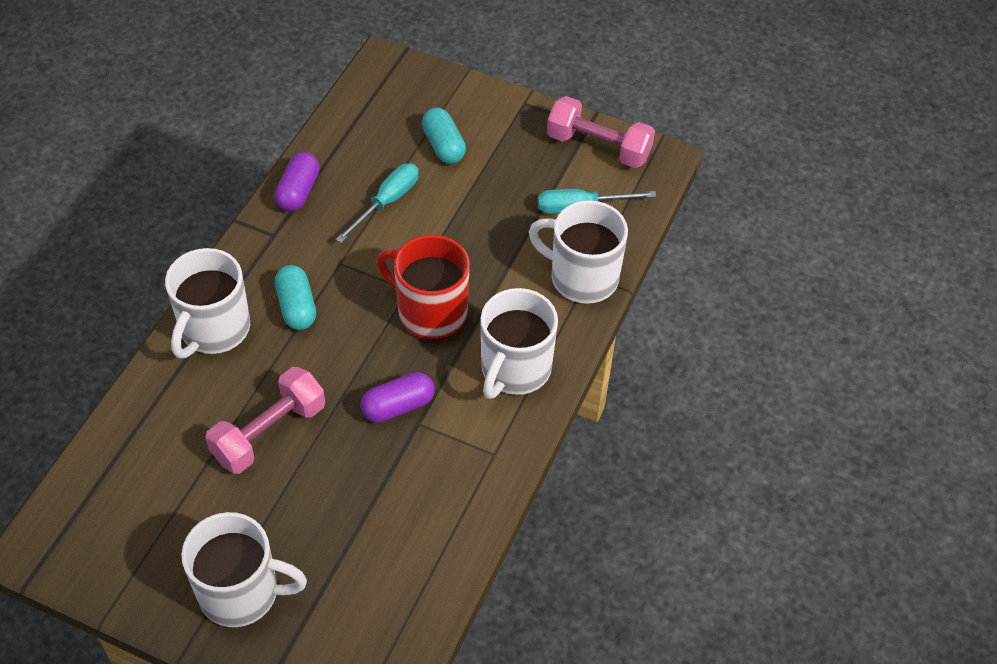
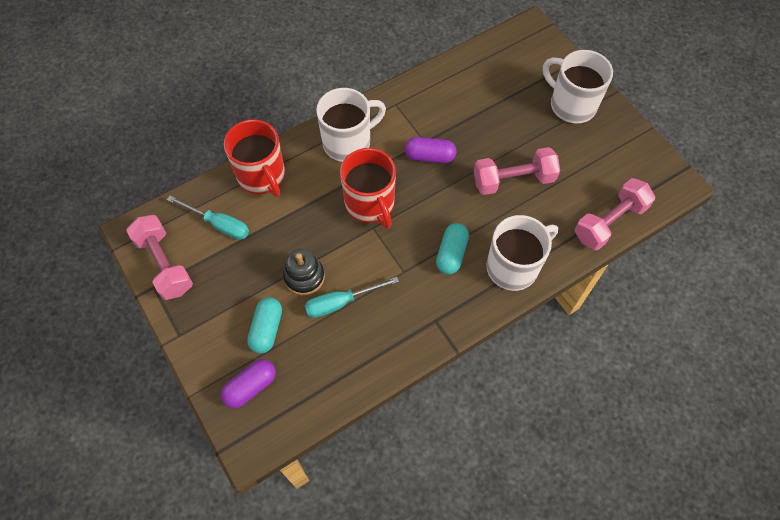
camera: 145 degrees left, 10 degrees up
purple capsule [274,152,320,211] -> purple capsule moved to [221,359,276,408]
white mug [529,200,628,304] -> red mug [224,120,285,197]
none -> black stacking toy [283,249,325,295]
none -> pink dumbbell [575,178,655,250]

